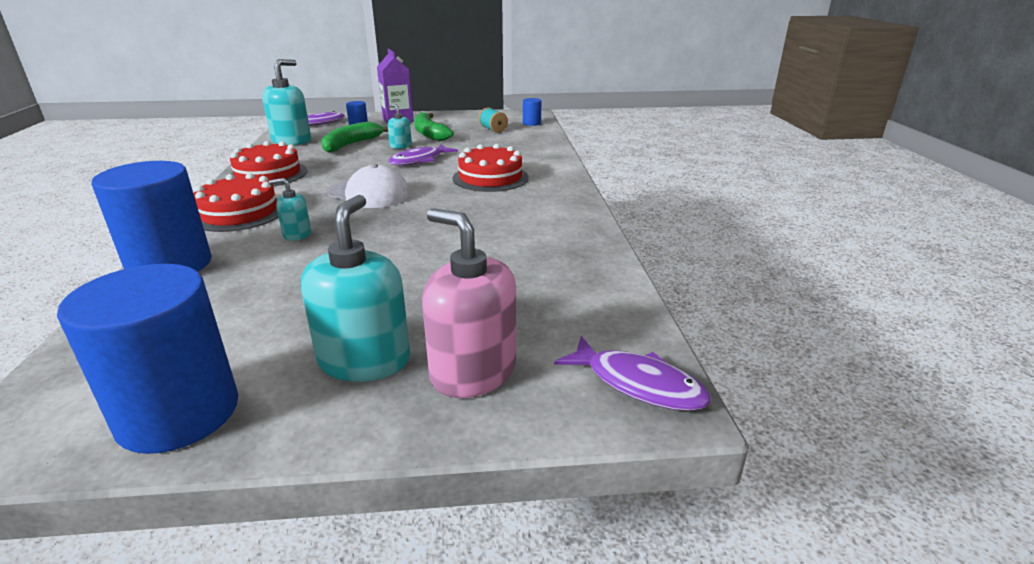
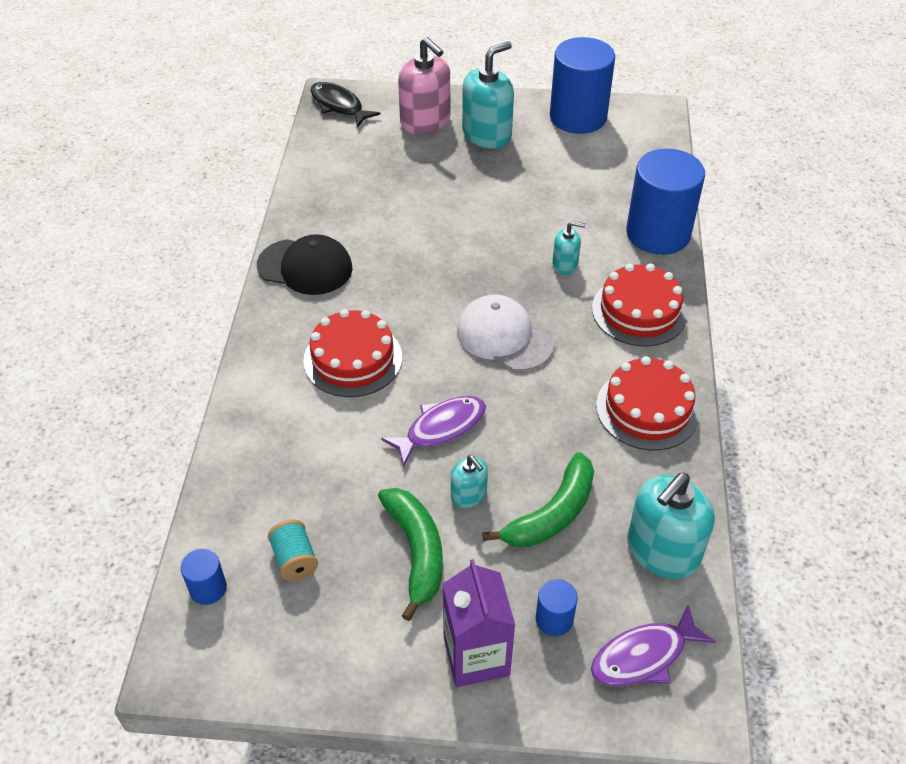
camera: 170 degrees left, 20 degrees up
turquoise soap dispenser [301,195,410,382] -> turquoise soap dispenser turned 150 degrees counterclockwise [462,41,514,149]
purple fish [554,336,711,411] -> black fish [311,82,380,127]
none -> black cap [257,234,353,295]

